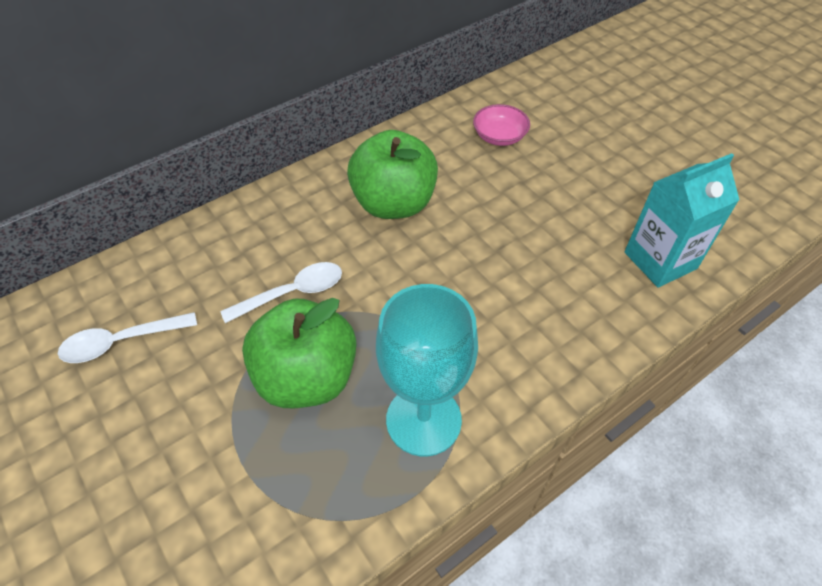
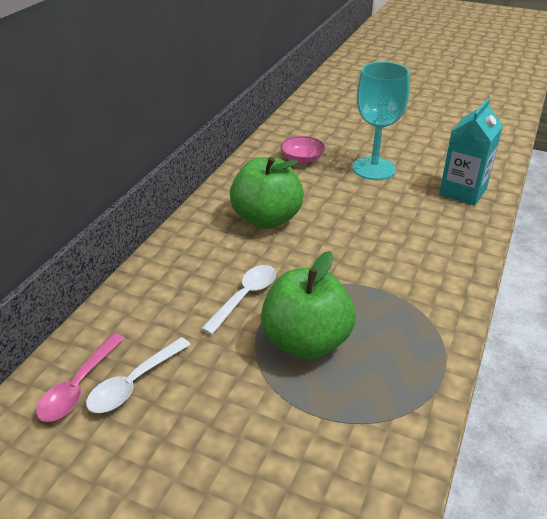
camera: 30 degrees left, 15 degrees down
turquoise goblet [376,284,478,456] -> turquoise goblet moved to [352,62,410,180]
none -> pink spoon [36,333,125,422]

